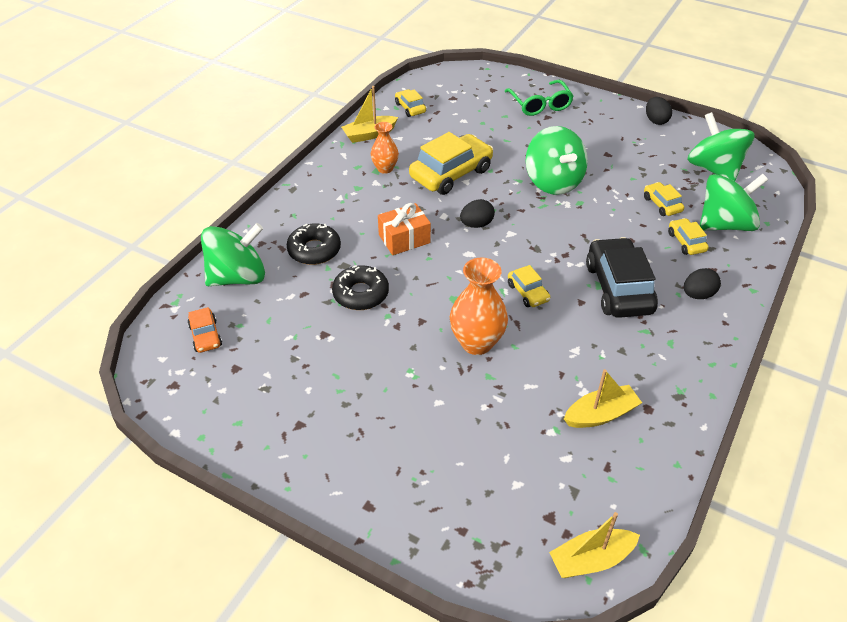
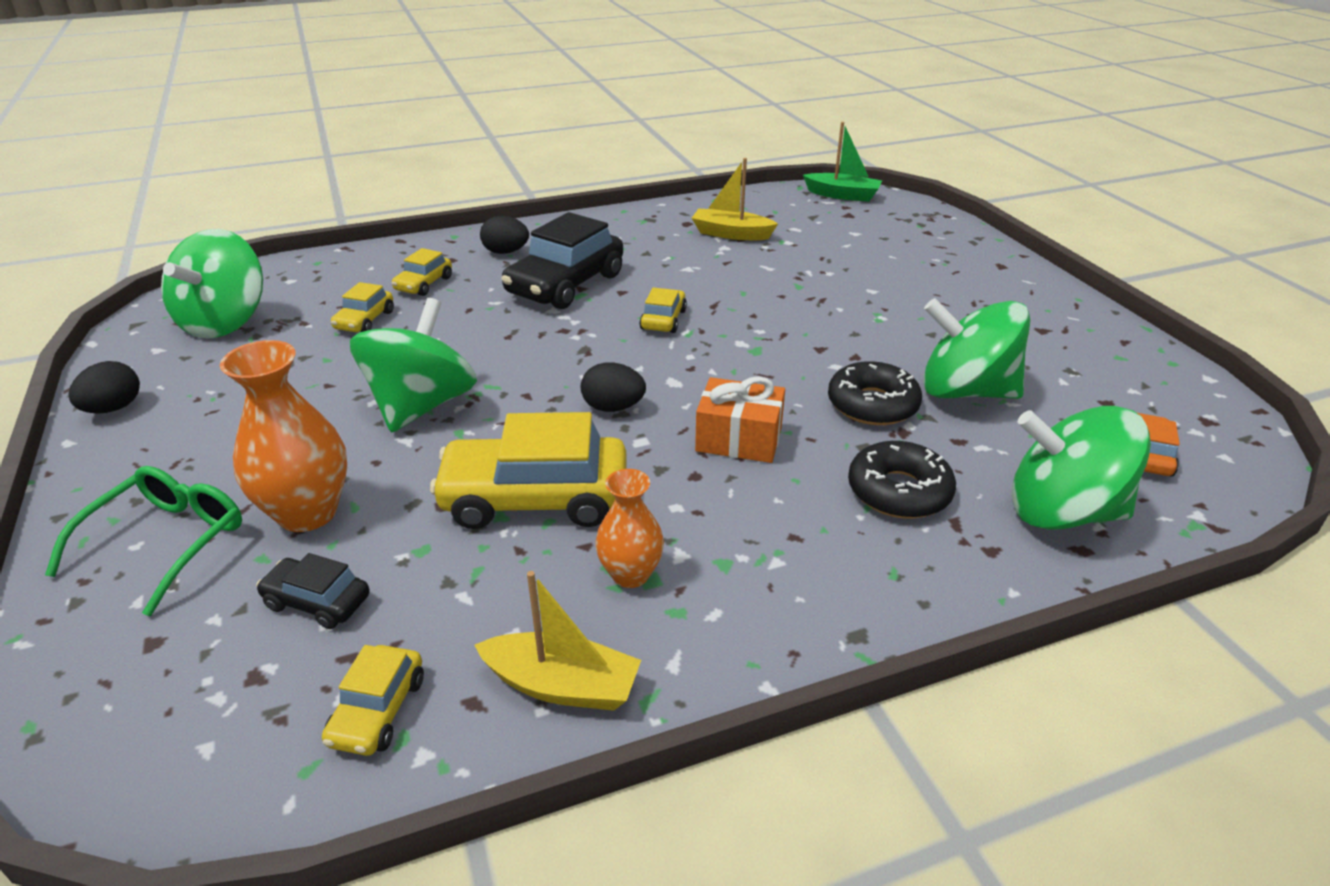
camera: 140 degrees left, 10 degrees down
orange vase [450,257,508,355] -> orange vase moved to [220,340,347,532]
yellow boat [549,512,640,578] -> green boat [803,122,882,202]
green spinning top [700,174,768,231] -> green spinning top moved to [923,298,1030,399]
none -> black car [256,553,370,629]

